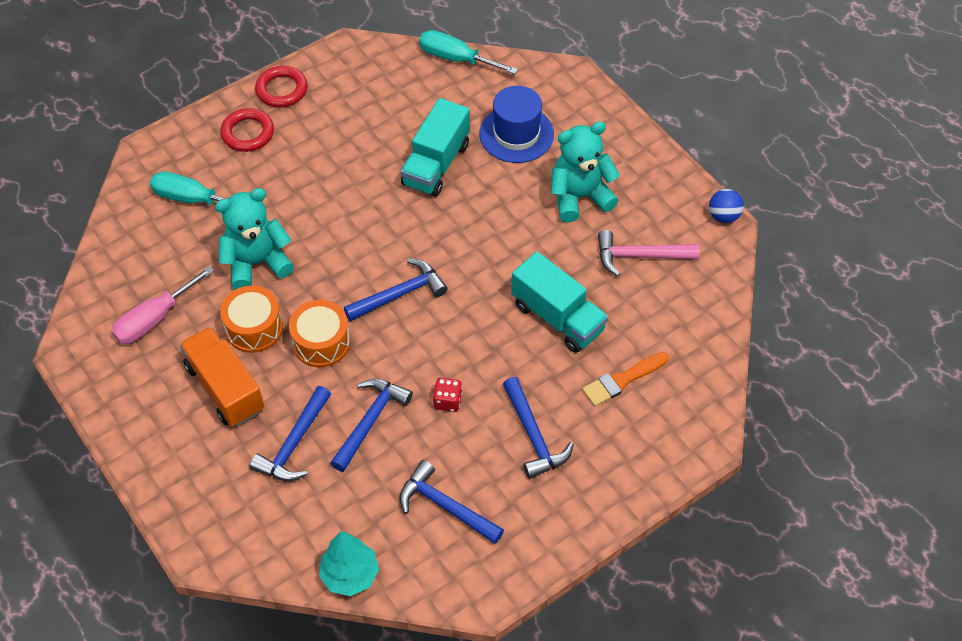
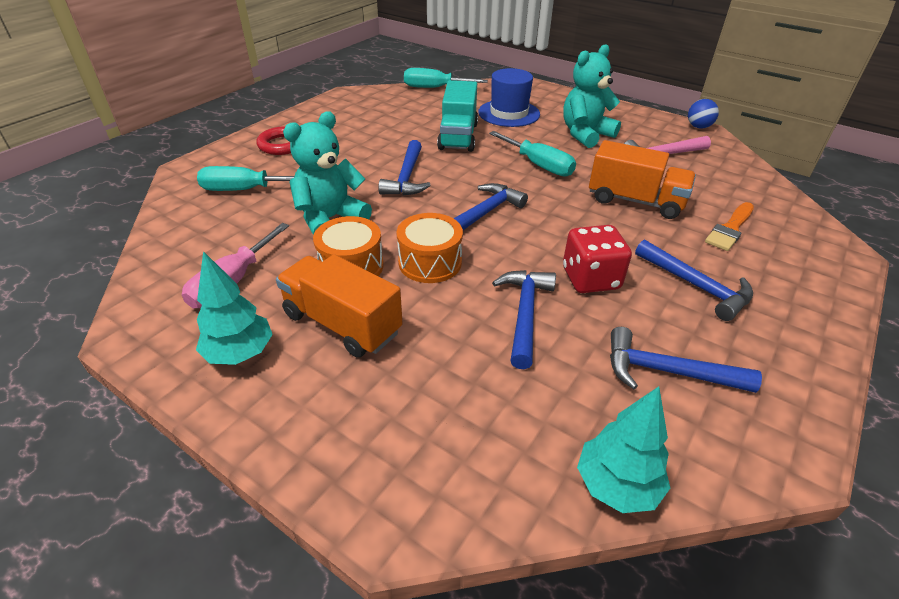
camera: 20 degrees left, 15 degrees down
blue hammer [250,386,331,481] -> blue hammer moved to [378,140,431,195]
red ring [255,66,308,108] -> none
red dice [433,378,462,412] -> red dice [563,225,632,293], size x1.74
turquoise truck [511,252,608,353] -> orange truck [589,140,696,219]
none -> turquoise tree [196,251,273,365]
none -> turquoise screwdriver [489,131,576,176]

